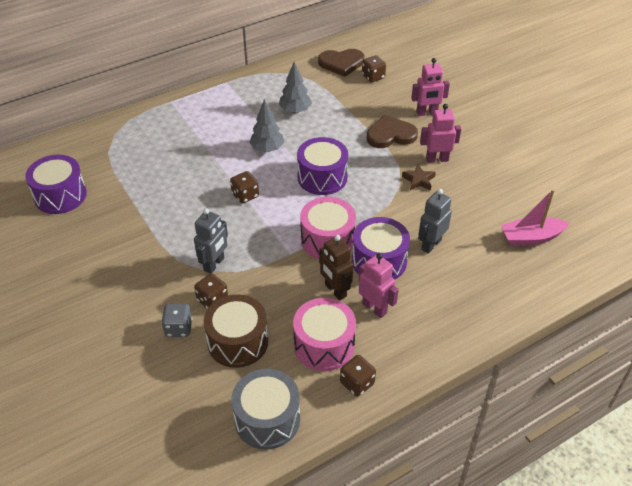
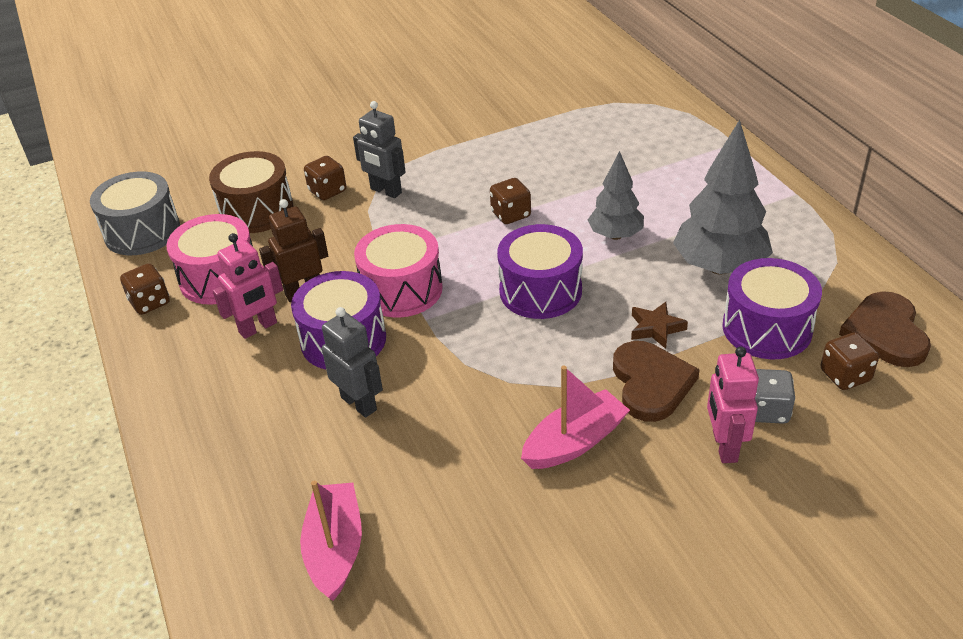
camera: 100 degrees right, 5 degrees down
purple drum [25,155,87,214] -> purple drum moved to [723,258,822,359]
grey dice [161,304,192,337] -> grey dice moved to [755,369,795,424]
grey tree [279,62,312,114] -> grey tree [673,120,773,275], size x1.62
brown star [402,164,436,190] -> brown star moved to [631,302,688,349]
pink robot [420,104,461,163] -> pink boat [521,366,630,469]

